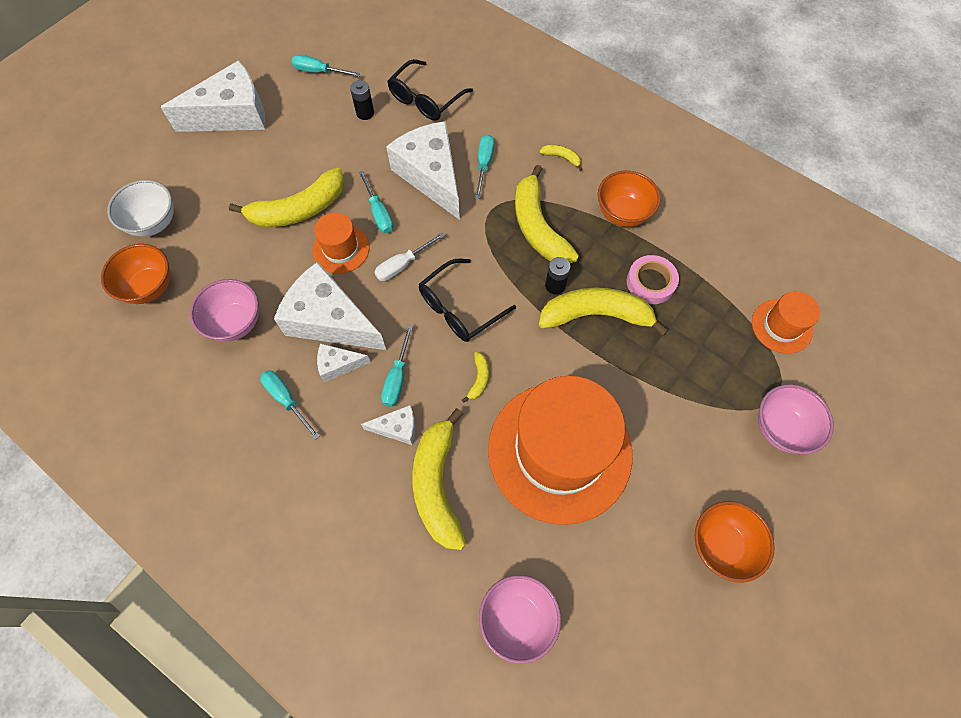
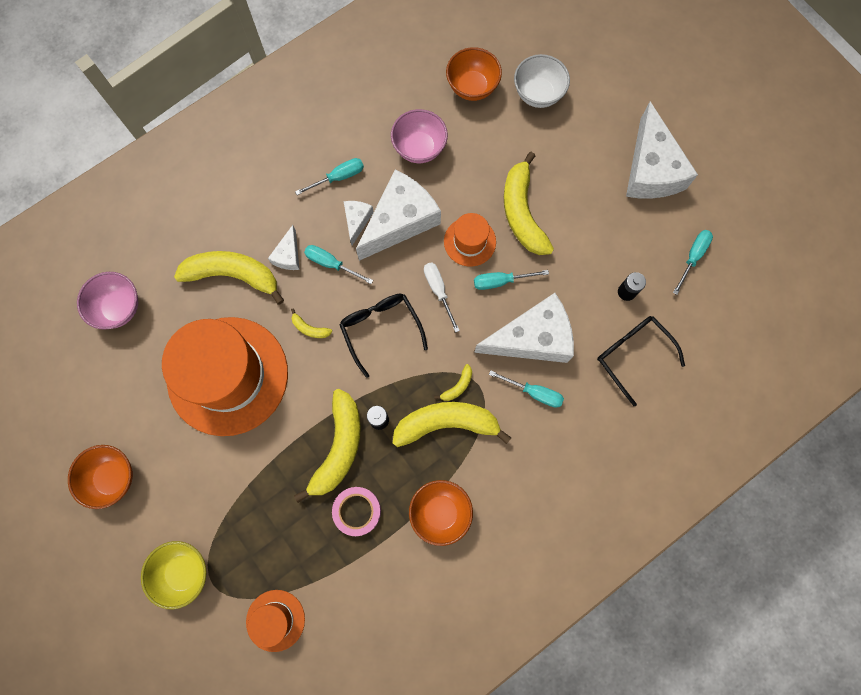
camera: 105 degrees right, 10 degrees up
yellow banana [539,144,582,171] -> yellow banana moved to [434,364,472,401]
pink bowl [758,384,834,455] -> yellow bowl [141,541,207,609]

